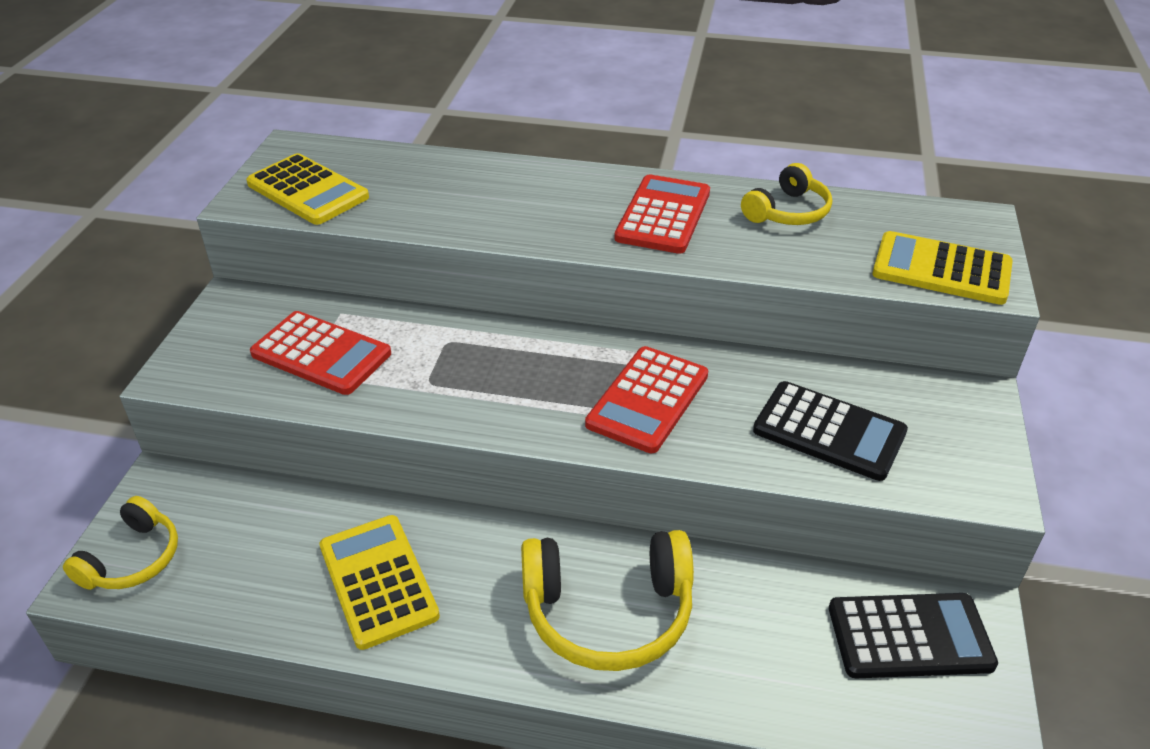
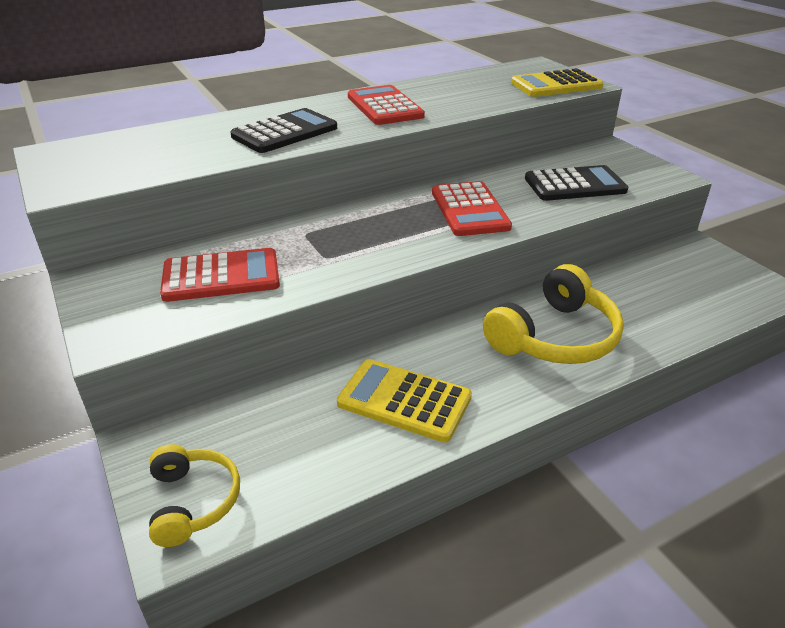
camera: 40 degrees left, 5 degrees down
yellow calculator [246,153,369,225] -> none
yellow headphones [741,163,832,225] -> none
black calculator [829,593,998,678] -> black calculator moved to [230,108,337,153]

